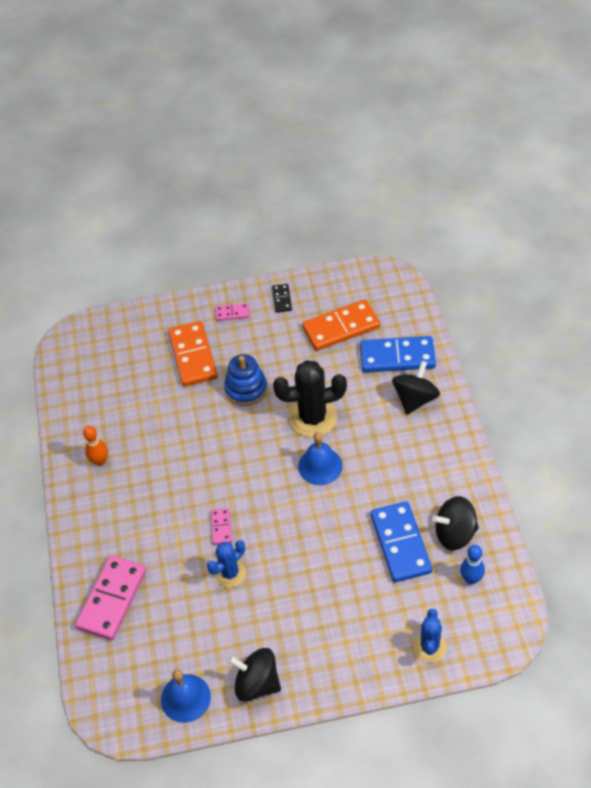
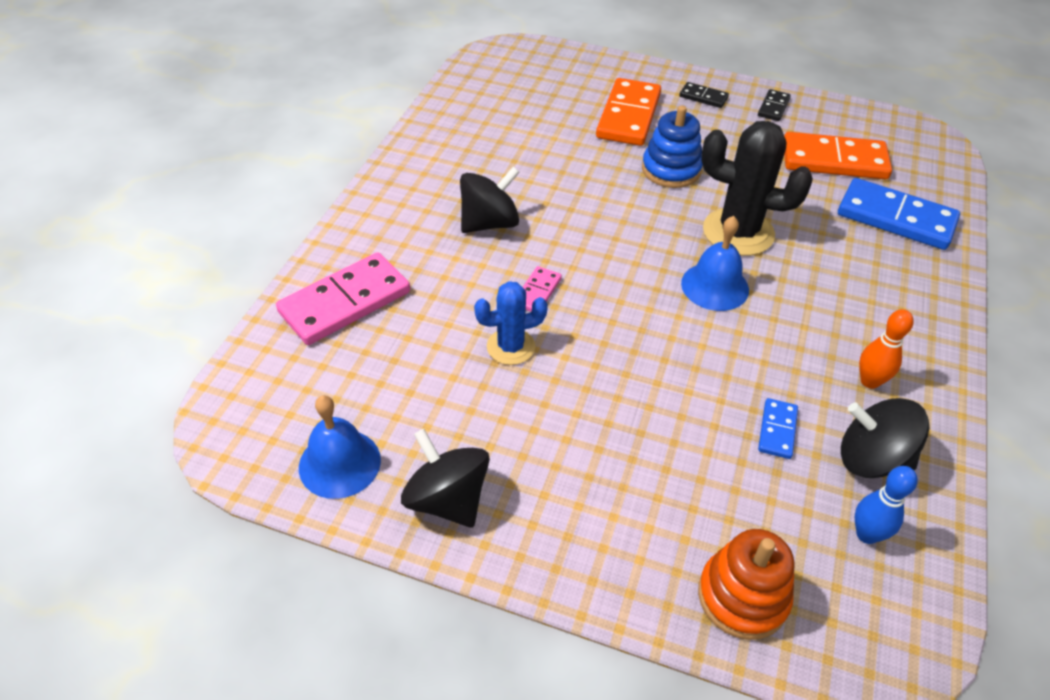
camera: 25 degrees right, 5 degrees down
orange bowling pin [83,426,108,466] -> orange bowling pin moved to [859,309,914,389]
pink domino [215,303,250,321] -> black domino [680,82,729,108]
blue domino [371,501,432,582] -> blue domino [758,398,798,459], size x0.48
black spinning top [392,361,440,415] -> black spinning top moved to [460,166,520,233]
blue cactus [413,609,447,662] -> orange stacking toy [698,529,795,640]

